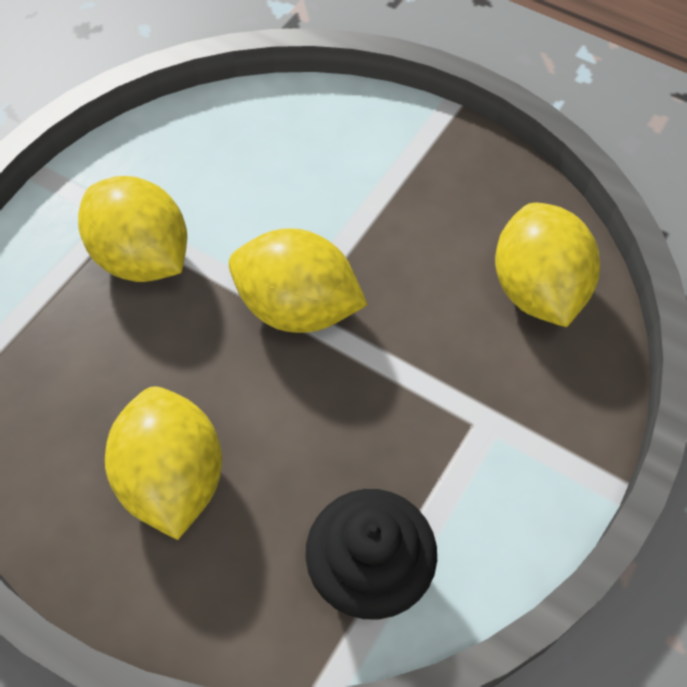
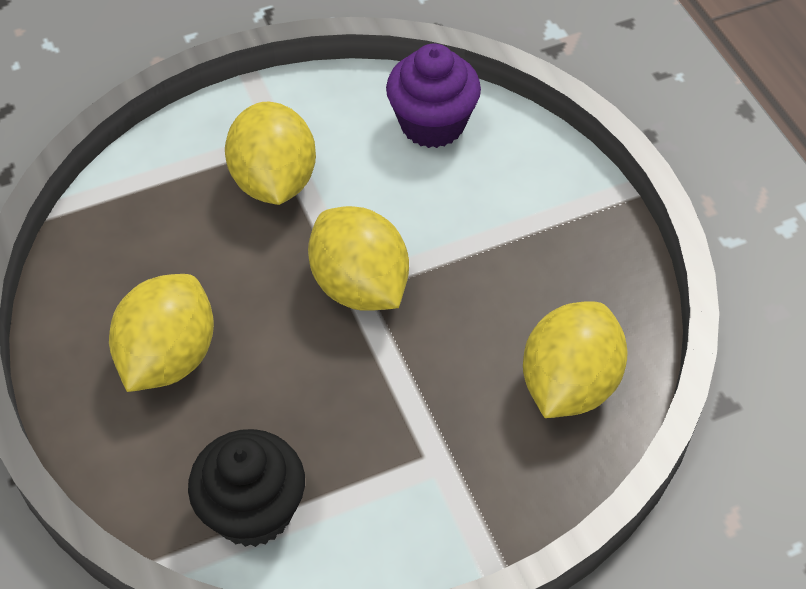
camera: 35 degrees right, 5 degrees down
none -> purple cupcake [386,43,481,148]

